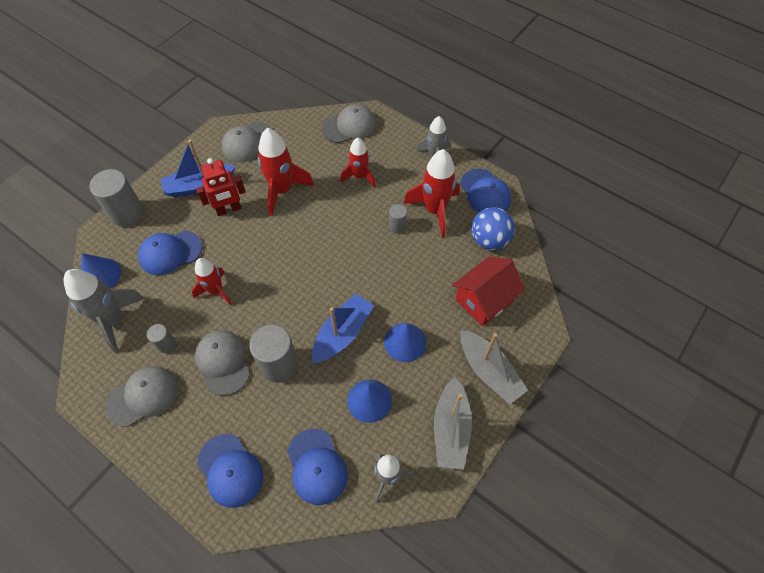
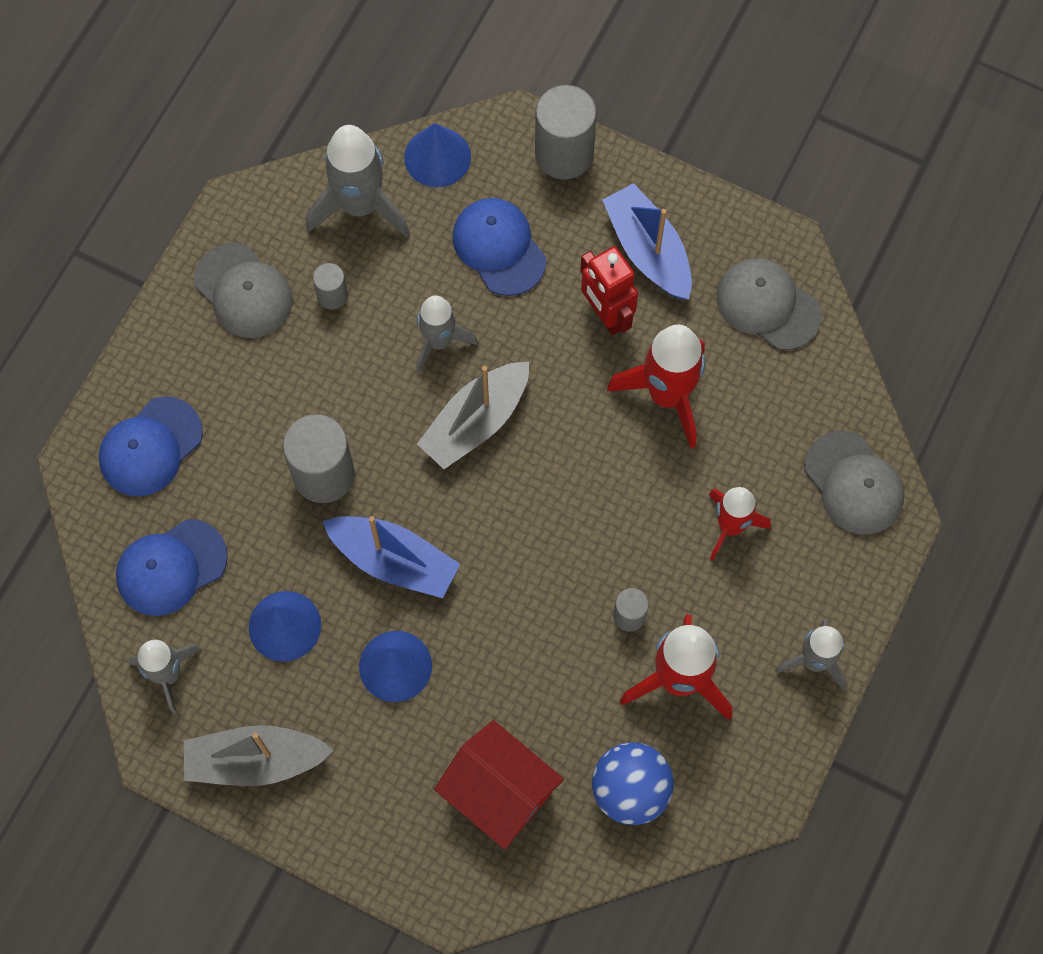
camera: 80 degrees right, 10 degrees up
red rocket [192,258,232,306] -> grey rocket [416,295,478,373]
grey cap [195,330,250,396] -> none
blue cap [460,169,511,213] -> none
grey boat [460,330,528,404] -> grey boat moved to [417,362,529,469]

